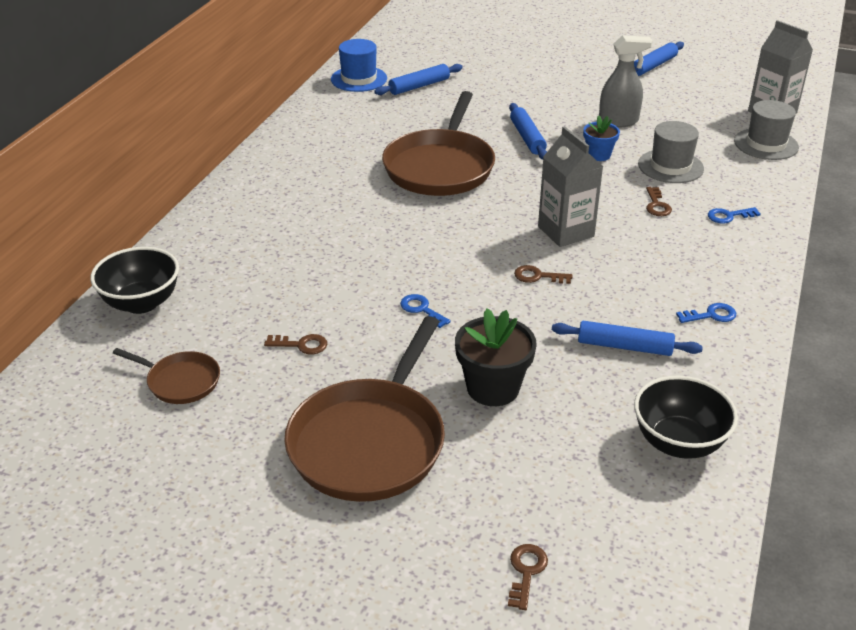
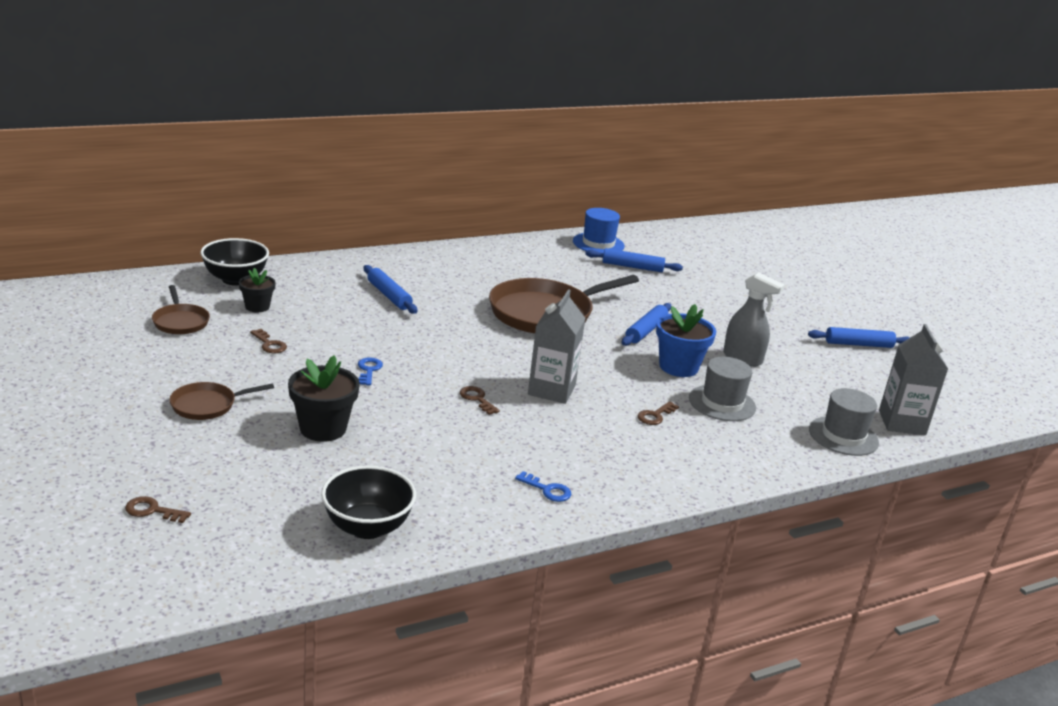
camera: 40 degrees right, 10 degrees down
brown pan [284,316,445,502] -> brown pan [169,382,274,420], size x0.49
brown key [508,544,548,610] -> brown key turned 135 degrees counterclockwise [125,496,191,523]
blue rolling pin [552,321,703,356] -> blue rolling pin moved to [364,265,417,314]
blue flower pot [583,116,620,161] -> blue flower pot [656,304,716,377], size x1.63
blue key [708,207,761,224] -> none
none -> black flower pot [239,268,276,312]

